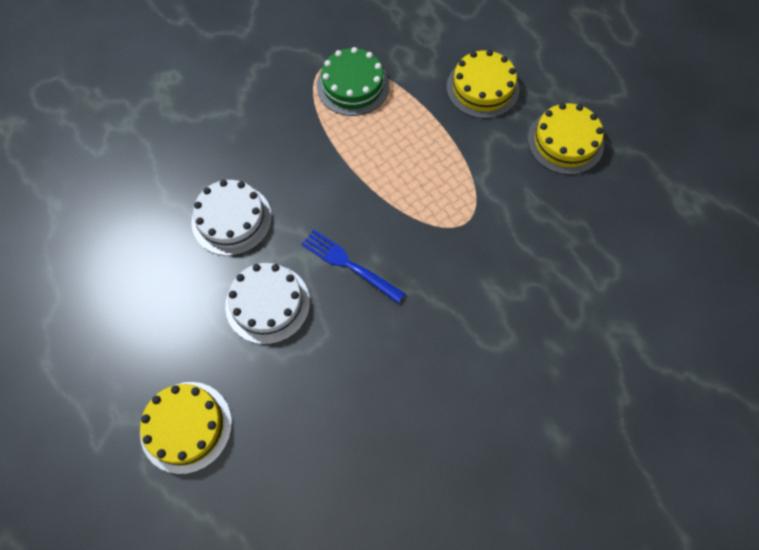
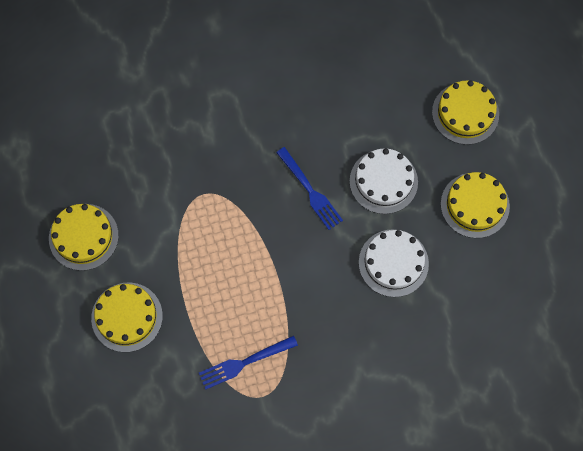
camera: 160 degrees left, 5 degrees up
green cake [317,47,389,116] -> blue fork [199,335,298,390]
none -> yellow cake [441,172,510,238]

